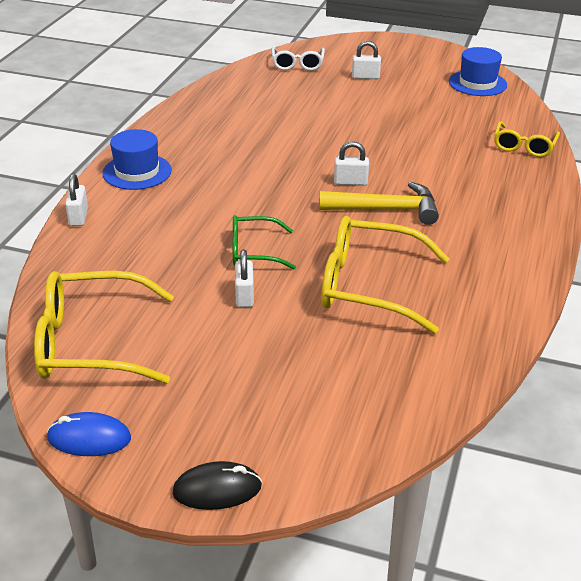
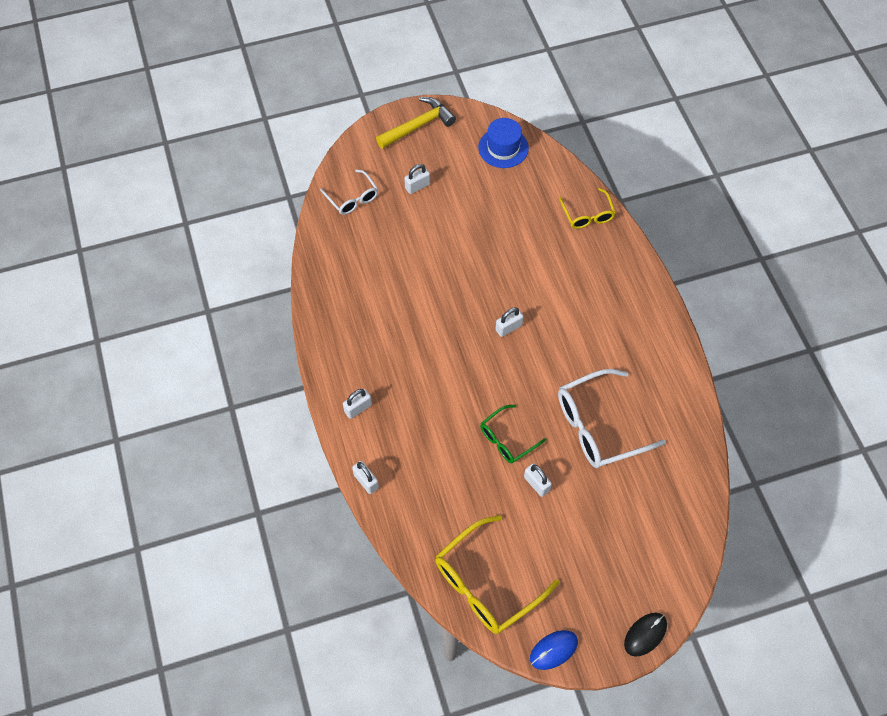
camera: 35 degrees left, 25 degrees up
blue hat [102,129,172,190] -> white padlock [343,389,372,419]
yellow hammer [319,182,439,225] -> yellow hammer moved to [376,97,456,149]
yellow glasses [321,216,450,334] -> white glasses [558,369,666,468]

